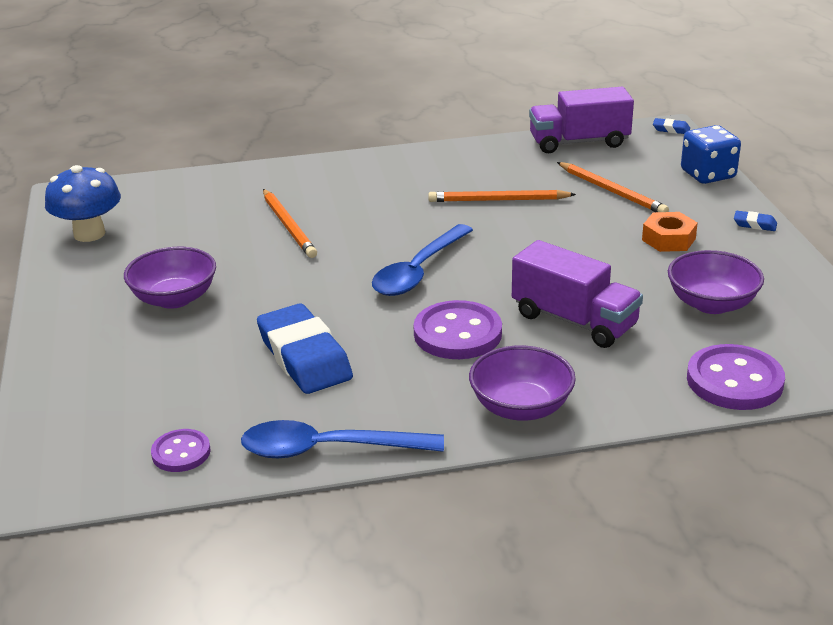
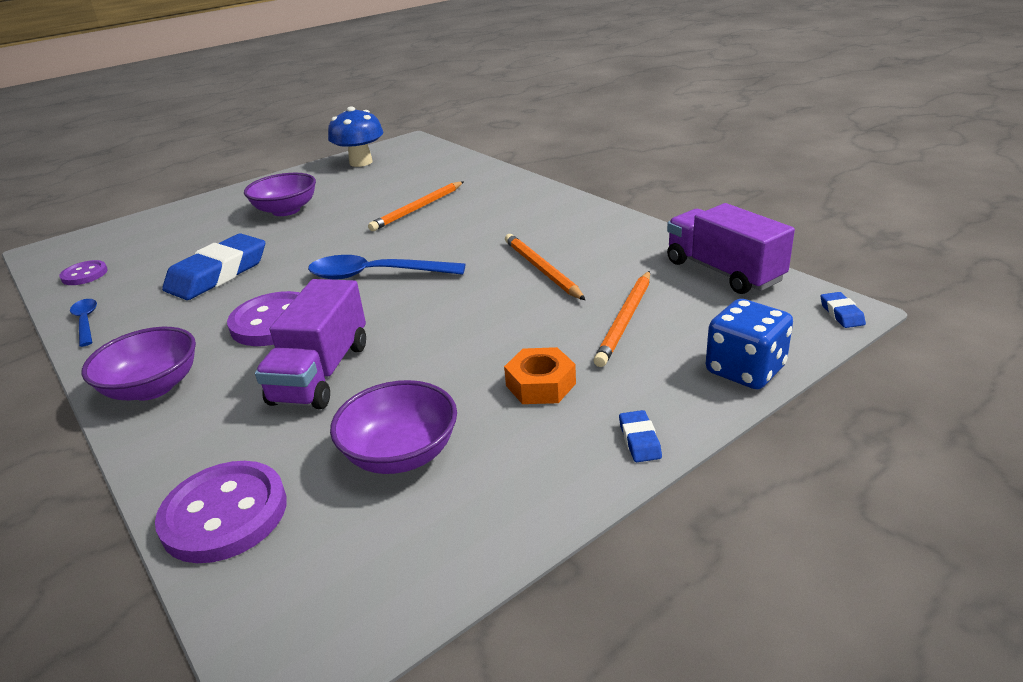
camera: 65 degrees right, 0 degrees up
blue spoon [241,420,444,458] -> blue spoon [70,299,97,347], size x0.55

